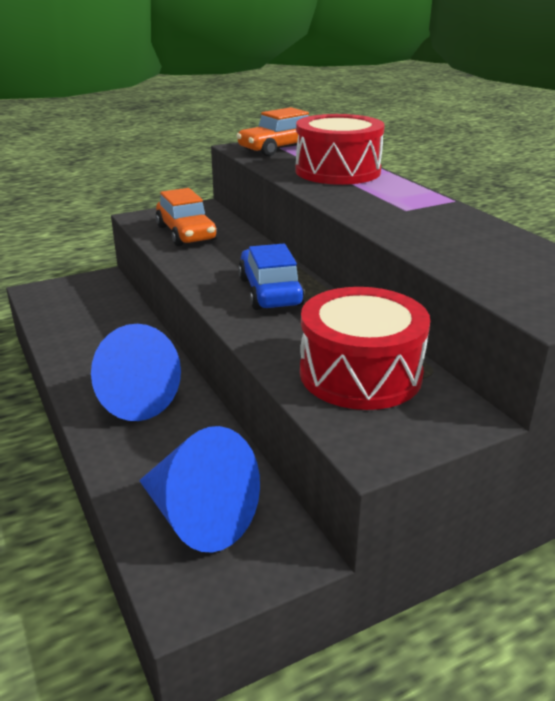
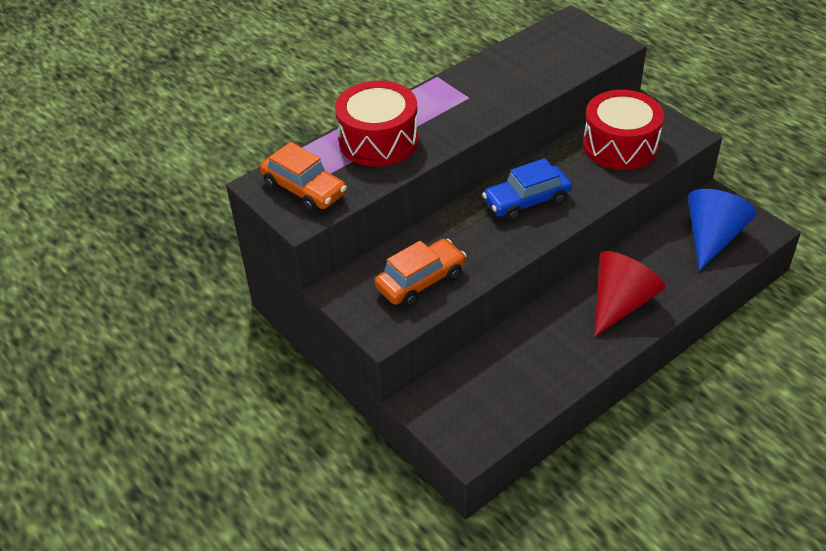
camera: 100 degrees left, 15 degrees up
blue cone [91,324,181,421] -> red cone [594,251,666,337]

